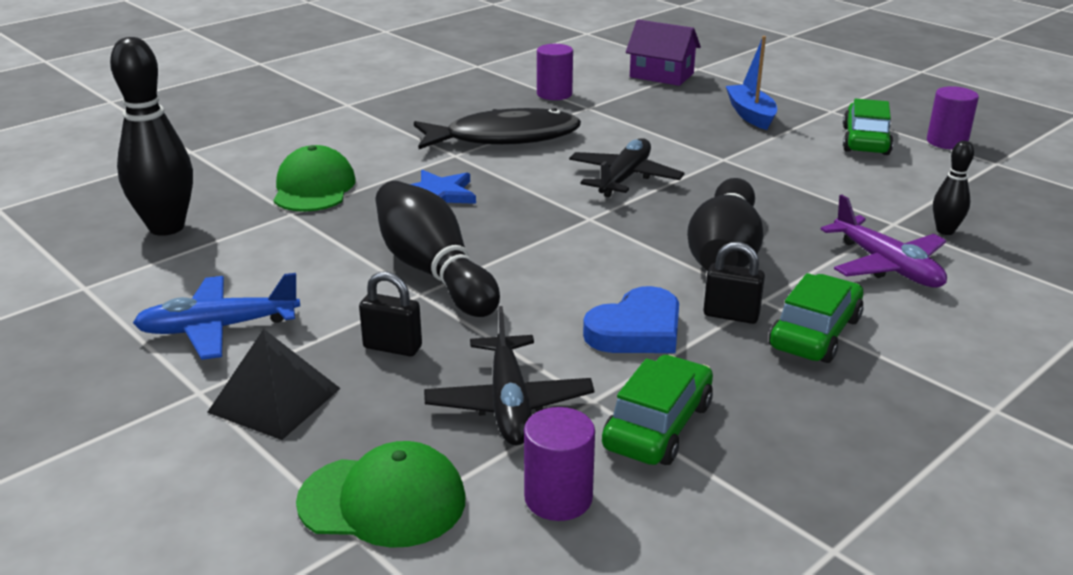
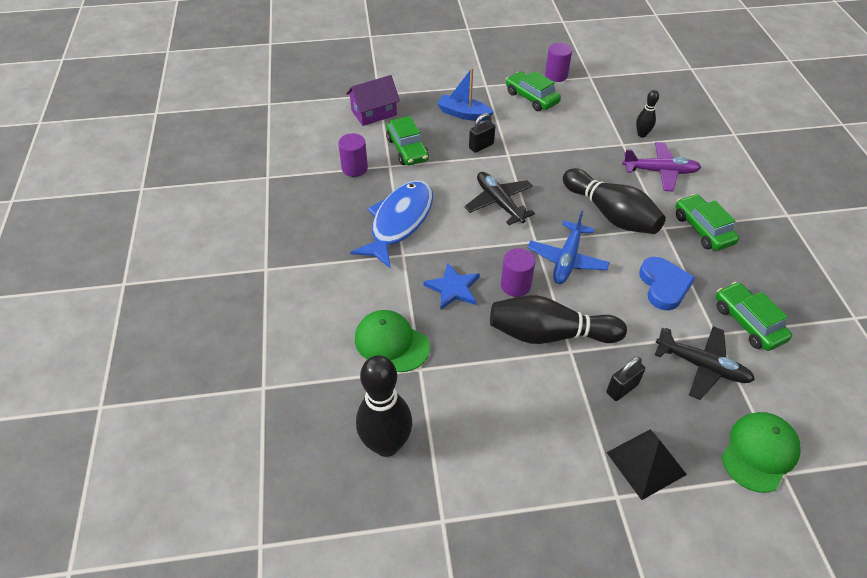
camera: 55 degrees left, 20 degrees up
blue plane [133,273,300,360] -> blue plane moved to [528,210,610,284]
black fish [414,108,581,149] -> blue fish [350,180,433,269]
purple cylinder [524,407,595,521] -> purple cylinder moved to [501,248,535,297]
black padlock [704,242,765,324] -> black padlock moved to [469,113,495,153]
none -> green car [386,116,429,166]

